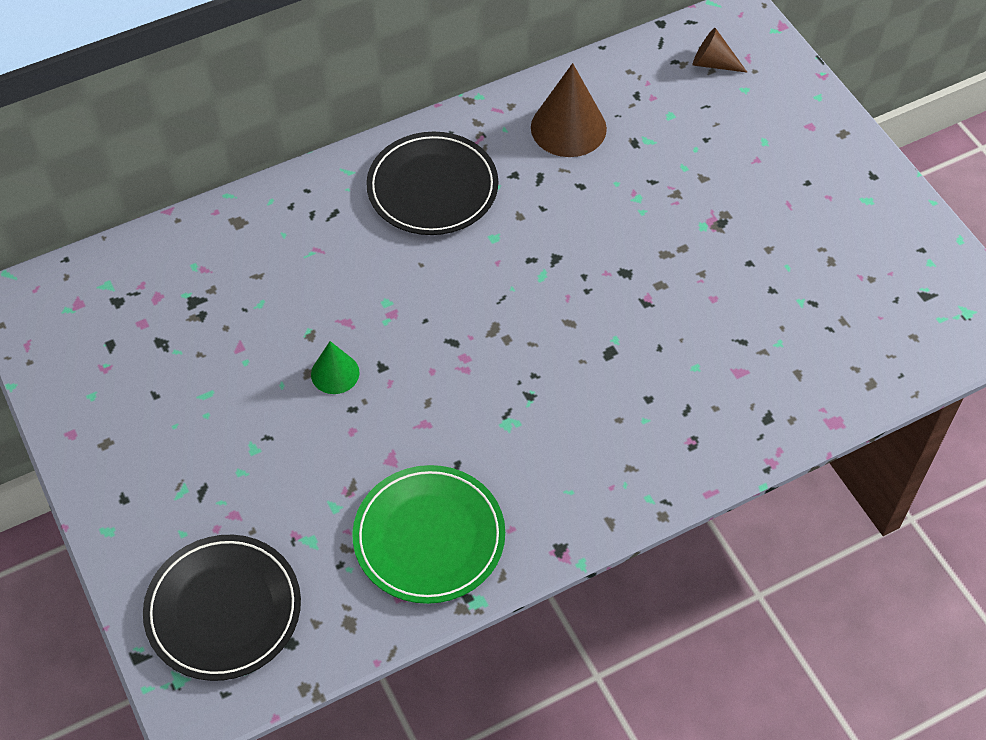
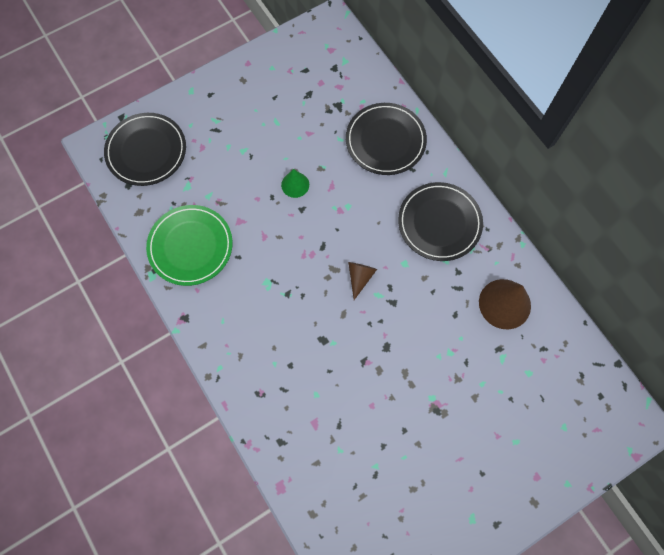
camera: 85 degrees right, 15 degrees up
brown cone [693,28,748,73] -> brown cone moved to [348,262,377,300]
none -> black plate [346,103,427,175]

